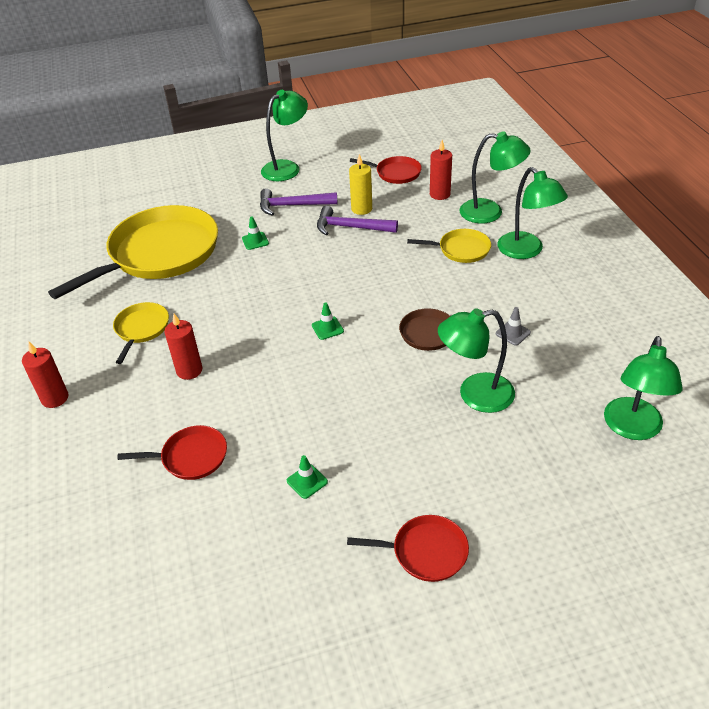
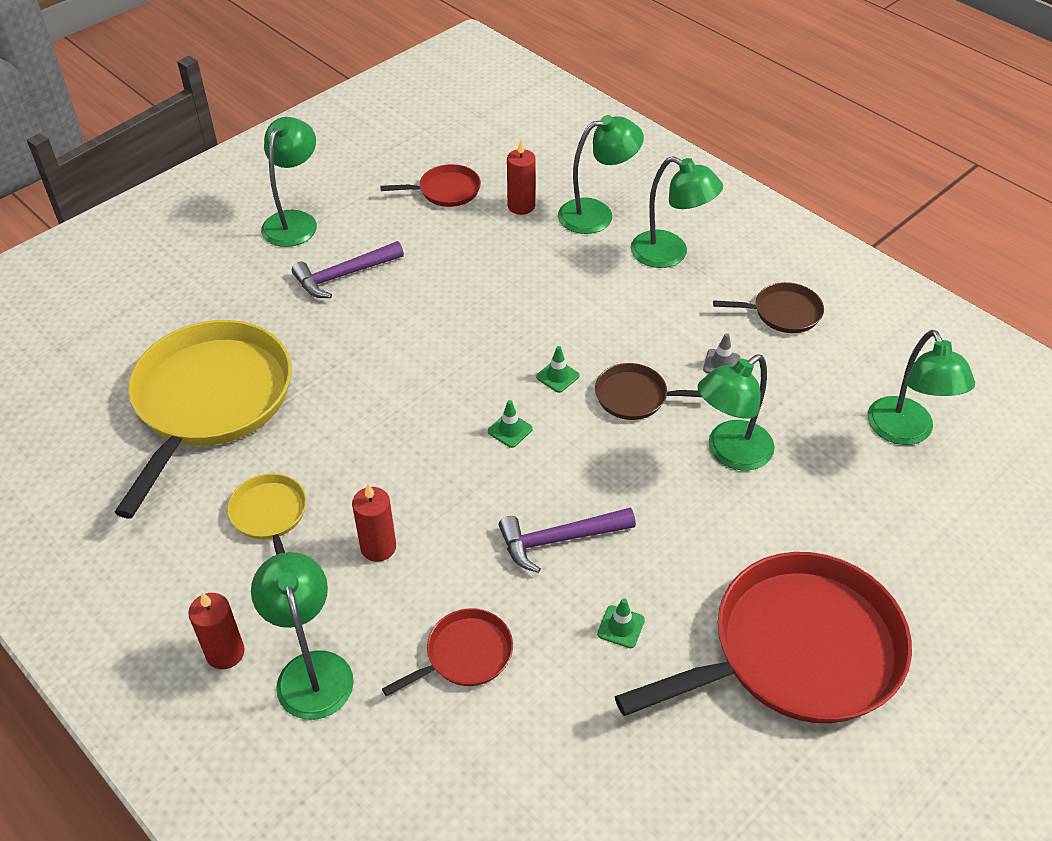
camera: 30 degrees left, 5 degrees up
green traffic cone [242,216,269,250] -> green traffic cone moved to [536,346,580,393]
purple hammer [317,206,398,235] -> purple hammer moved to [499,508,636,573]
red pan [347,515,469,582] -> red pan [615,552,912,723], size x2.21
yellow candle [349,154,372,215] -> none
yellow pan [407,229,491,263] -> none
none -> green lamp [251,552,354,720]
none -> brown pan [713,282,824,333]

